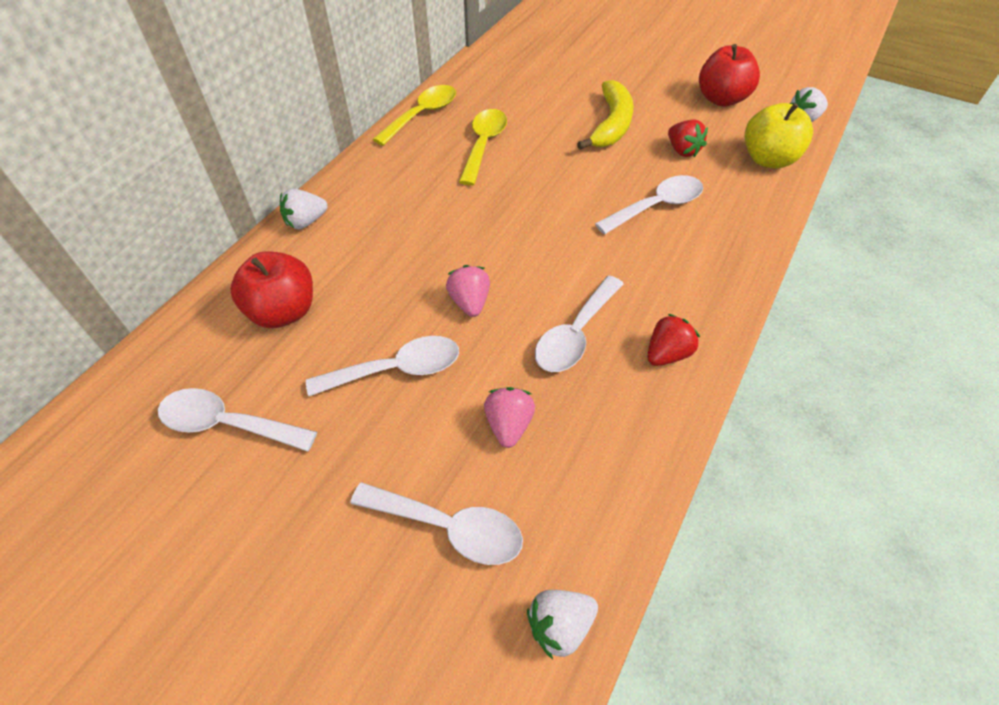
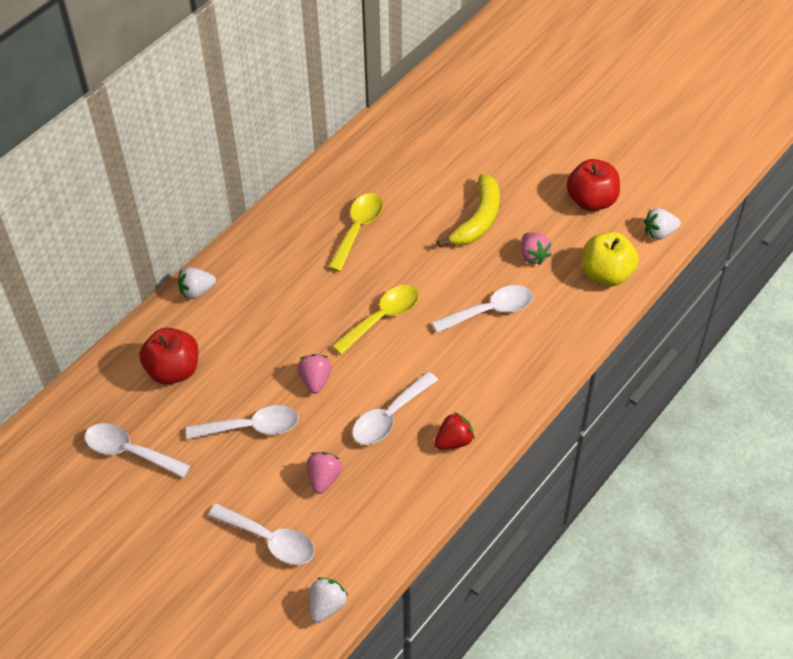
camera: 10 degrees right, 0 degrees up
yellow spoon [373,85,456,146] -> yellow spoon moved to [332,285,419,355]
white strawberry [527,590,598,659] -> white strawberry turned 135 degrees clockwise [310,577,348,623]
red strawberry [668,119,708,157] -> pink strawberry [521,233,552,265]

